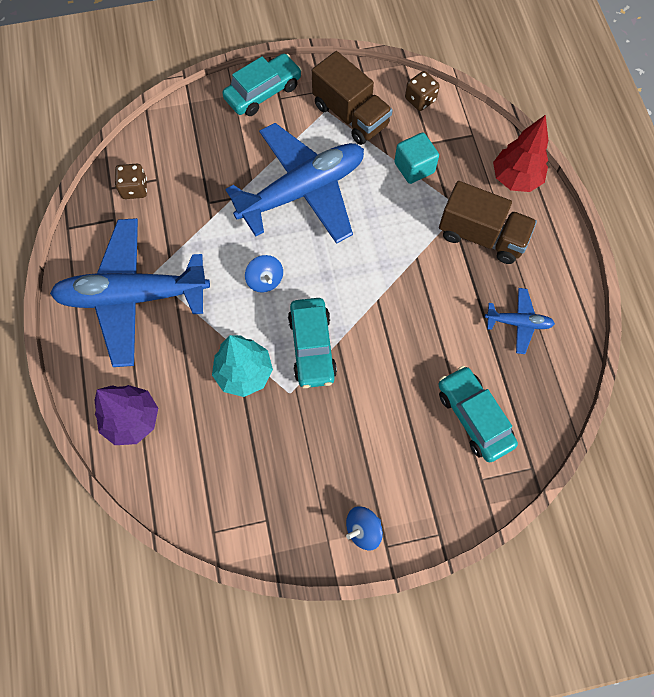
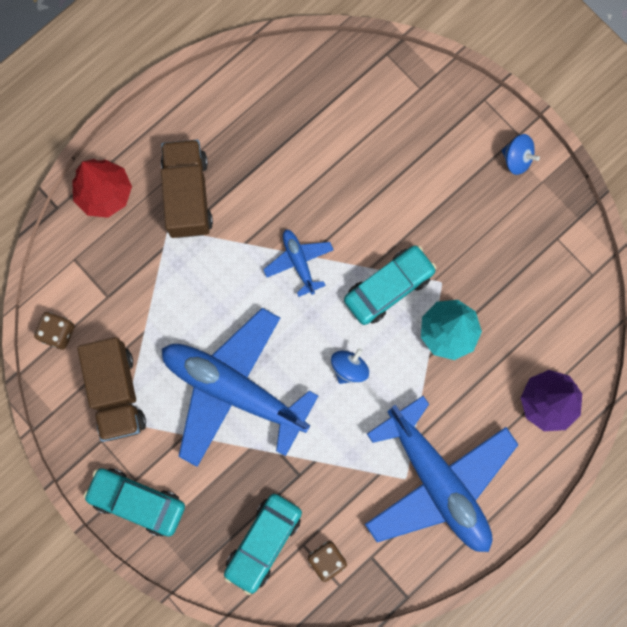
camera: 120 degrees left, 10 degrees up
brown truck [312,51,392,145] -> brown truck turned 150 degrees clockwise [77,337,146,442]
turquoise cube [394,132,439,184] -> none
turquoise car [439,366,518,462] -> turquoise car moved to [224,494,302,595]
blue plane [485,288,555,354] -> blue plane moved to [263,229,334,297]

